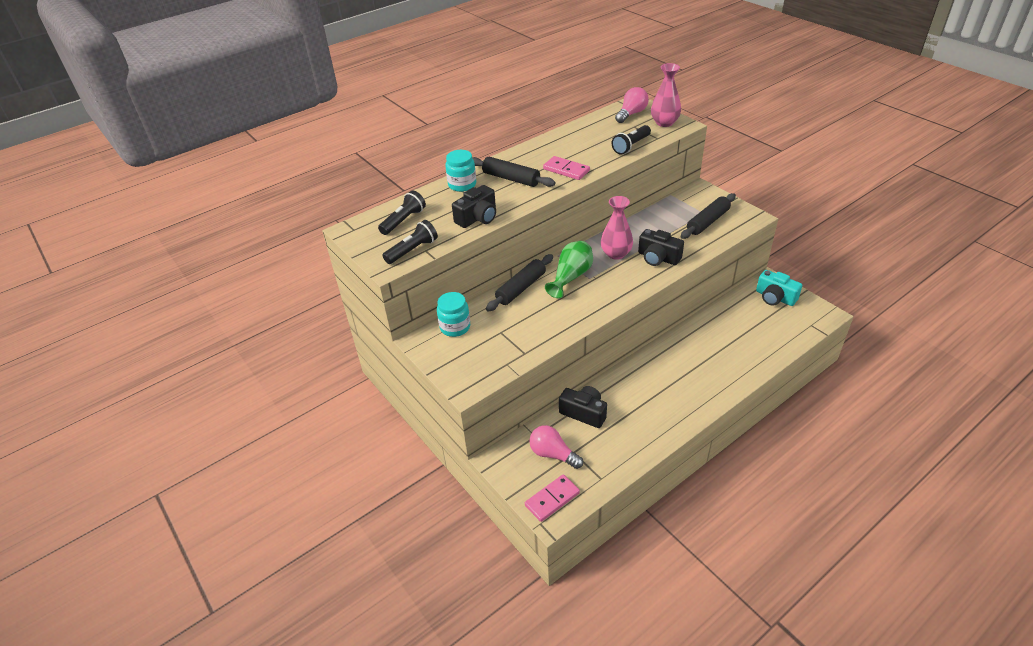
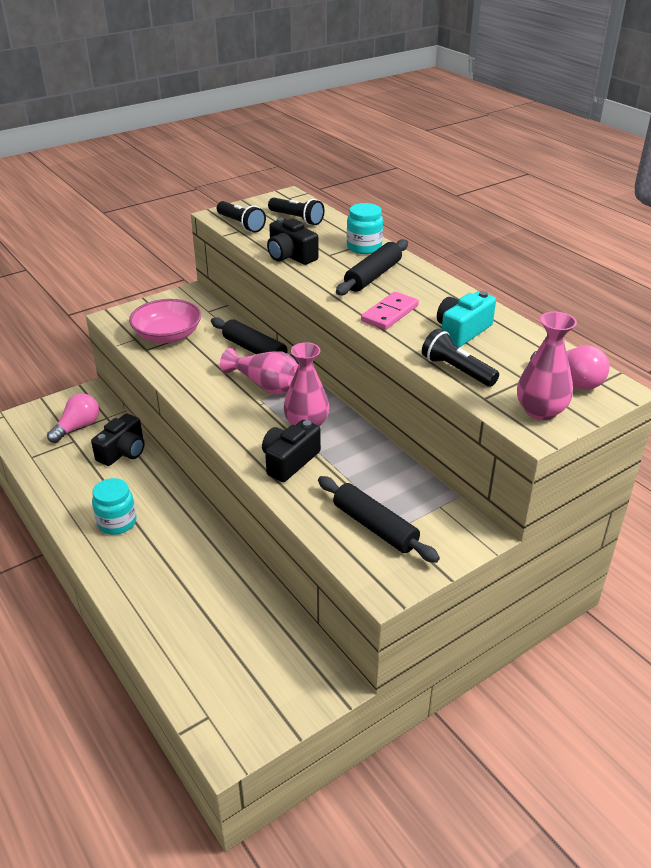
camera: 90 degrees right, 5 degrees down
turquoise jar [437,292,470,337] -> turquoise jar moved to [92,478,137,535]
pink domino [525,474,580,522] -> none
green vase [545,241,593,299] -> pink vase [220,348,298,395]
turquoise camera [756,270,802,306] -> turquoise camera moved to [437,291,496,348]
none -> pink bowl [129,299,201,343]

